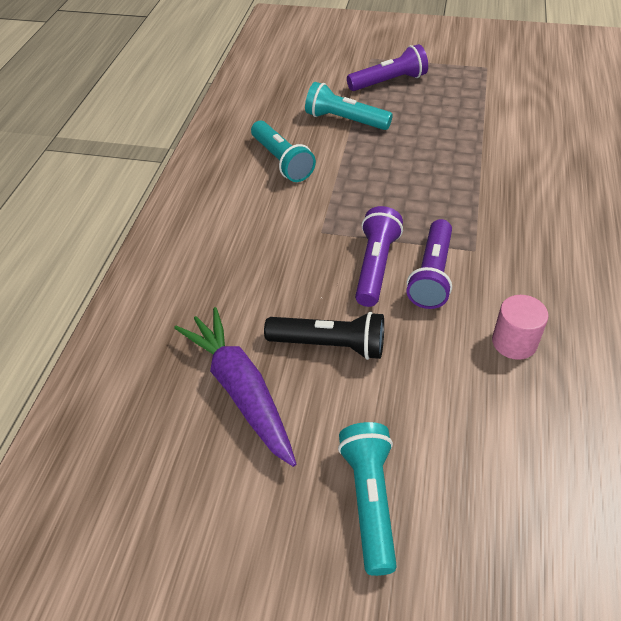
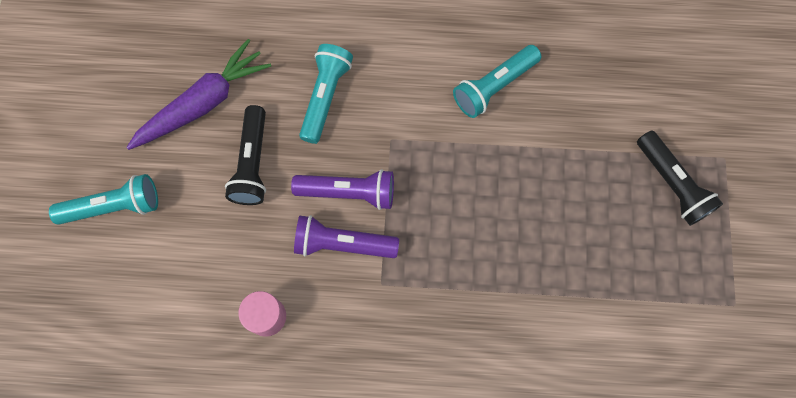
camera: 80 degrees right, 25 degrees up
turquoise flashlight [305,82,393,130] -> turquoise flashlight moved to [299,44,353,144]
purple flashlight [347,44,428,91] -> black flashlight [637,130,723,226]

